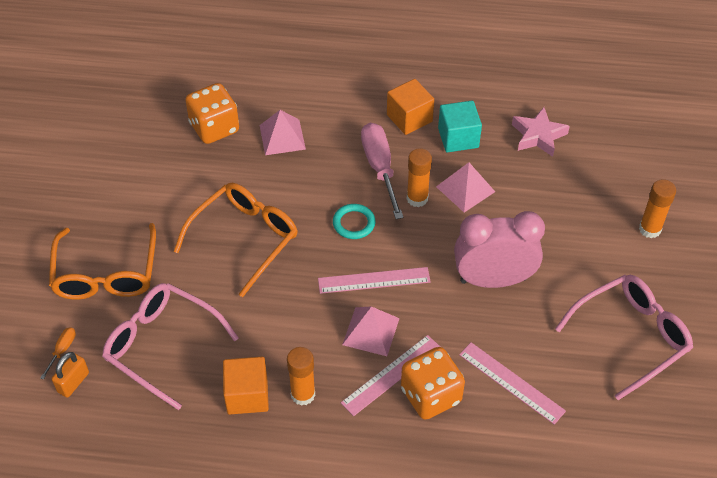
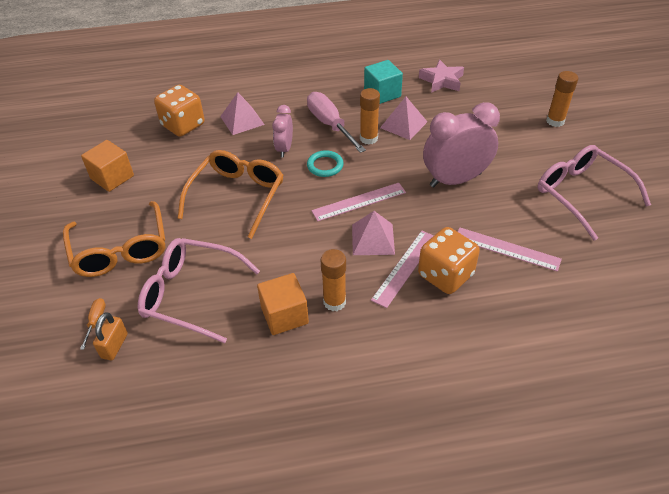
camera: 15 degrees left, 5 degrees down
orange cube [387,79,434,135] -> orange cube moved to [81,140,134,192]
pink glasses [555,275,693,400] -> pink glasses turned 75 degrees counterclockwise [538,145,651,241]
none -> pink clock [272,105,293,157]

